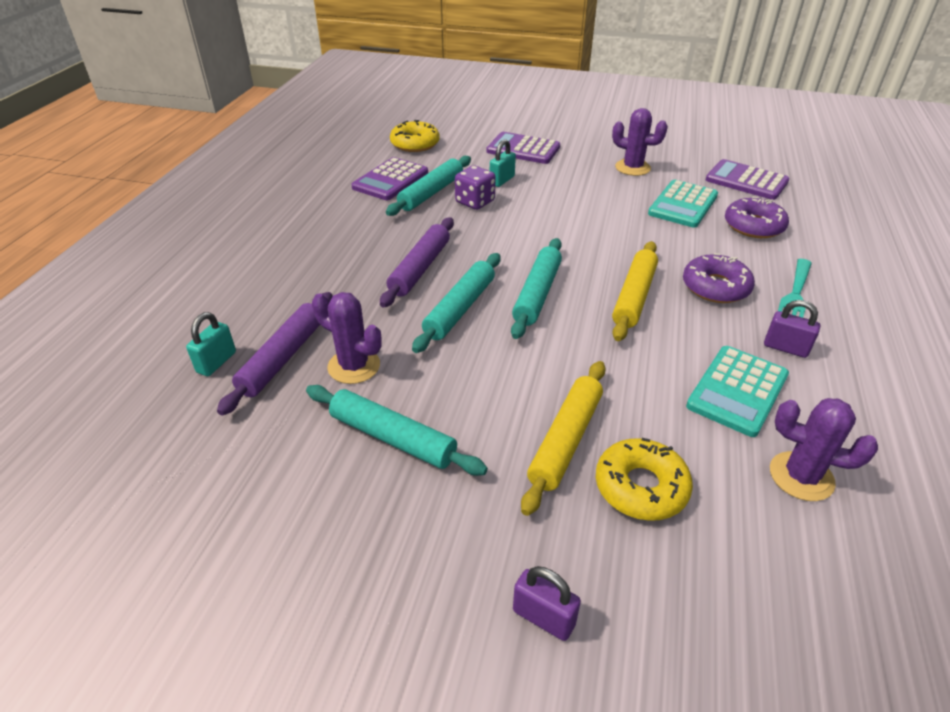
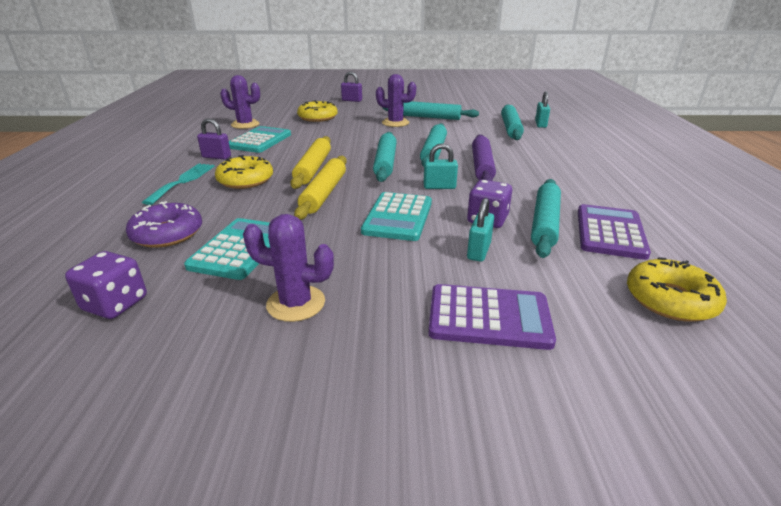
camera: 165 degrees right, 10 degrees down
purple rolling pin [217,292,333,416] -> turquoise rolling pin [501,104,524,140]
purple cactus [312,292,382,384] -> purple cactus moved to [376,74,416,127]
yellow rolling pin [521,361,606,516] -> yellow rolling pin moved to [294,156,347,220]
purple donut [683,253,755,303] -> yellow donut [215,155,273,189]
purple calculator [706,159,789,200] -> purple dice [65,251,147,319]
none -> turquoise calculator [361,192,432,241]
none -> turquoise padlock [423,143,458,189]

